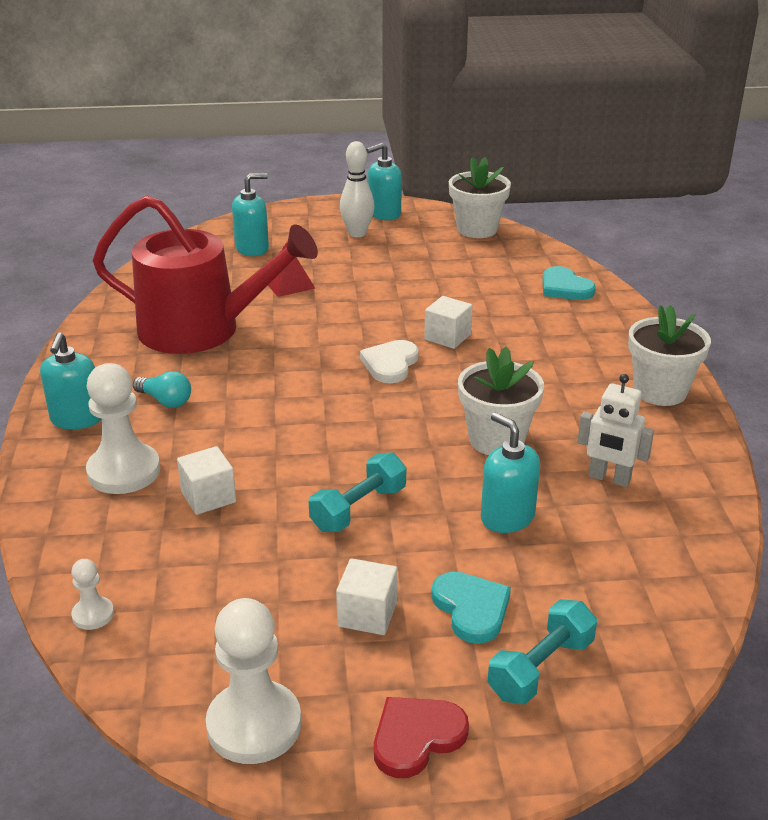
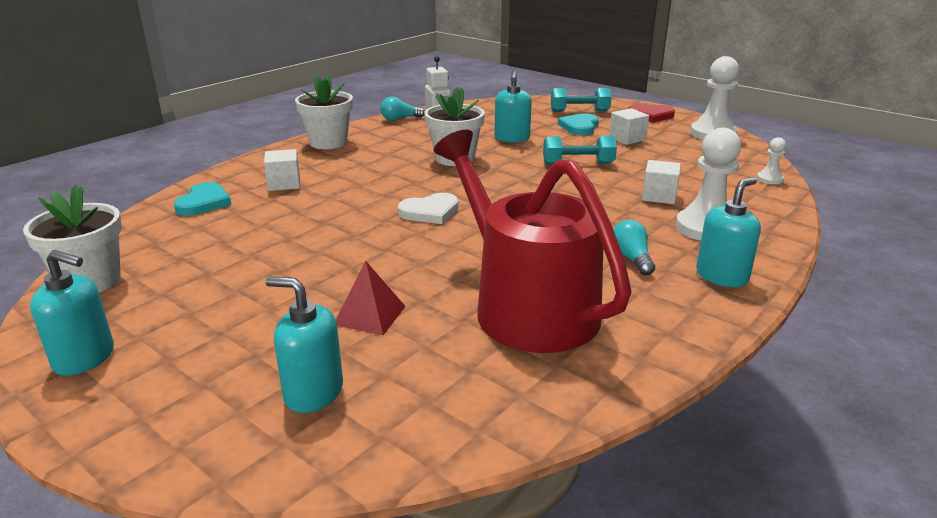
camera: 135 degrees left, 5 degrees down
white bowling pin [340,141,375,237] -> none
white cube [424,296,472,349] -> white cube moved to [264,149,300,191]
none -> turquoise light bulb [380,96,425,121]

